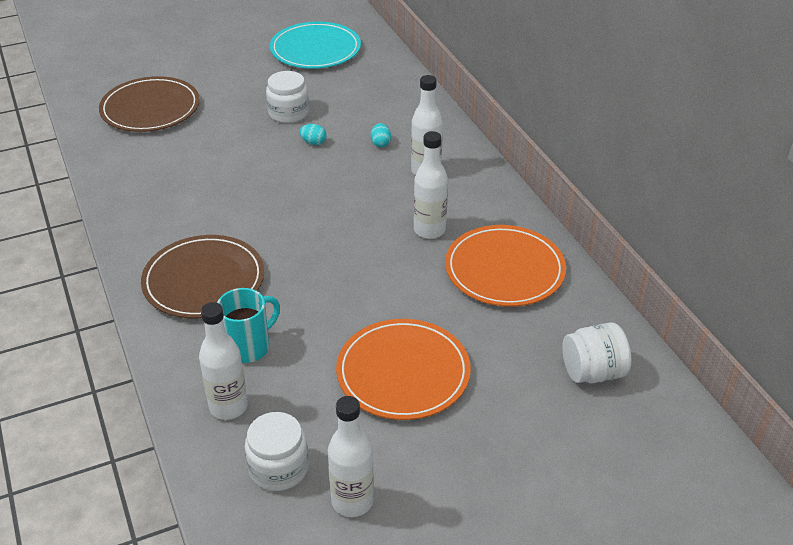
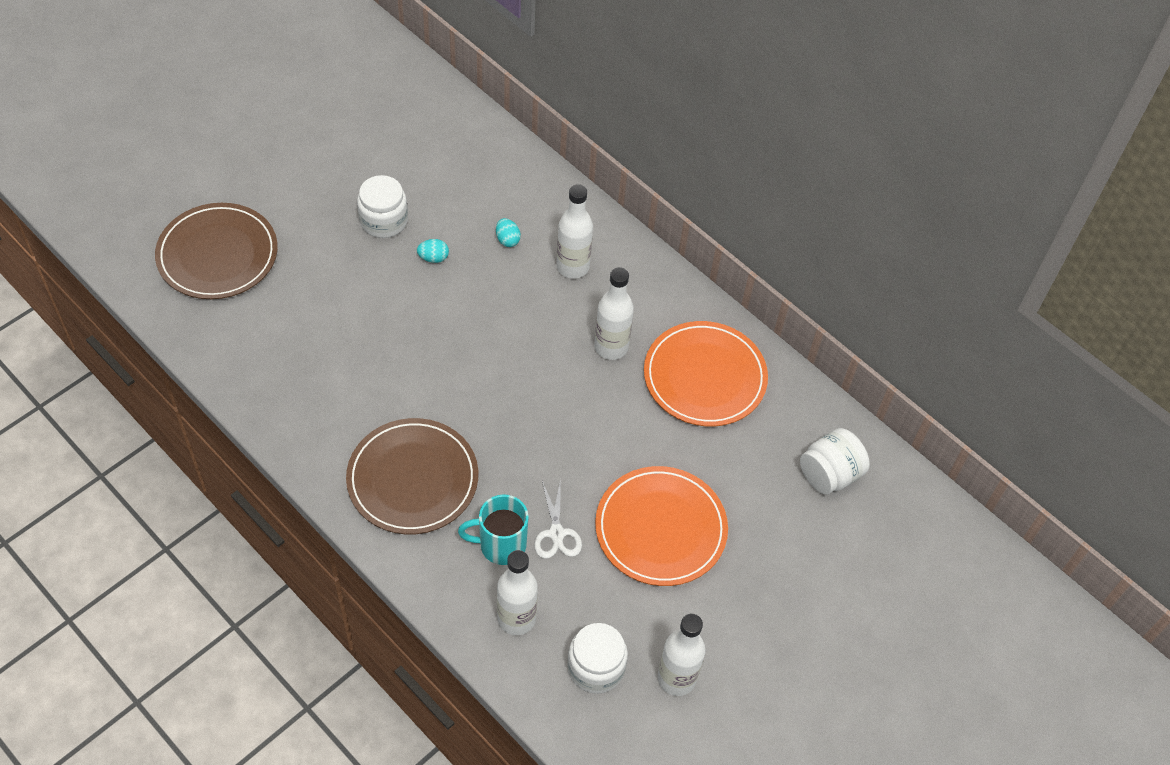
camera: 25 degrees left, 15 degrees up
turquoise mug [217,288,280,363] -> turquoise mug turned 120 degrees counterclockwise [458,494,529,565]
turquoise plate [270,22,361,69] -> none
none -> white scissors [534,479,582,559]

